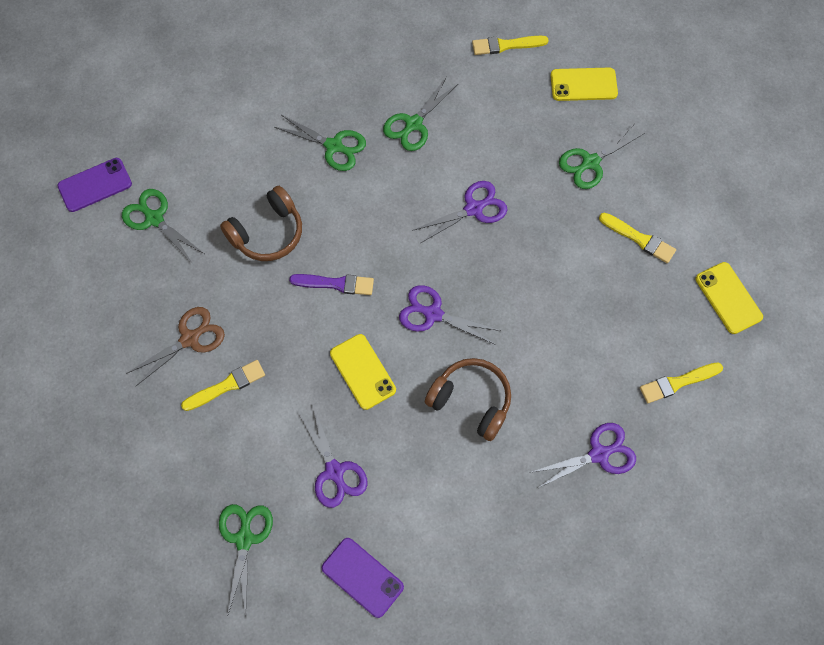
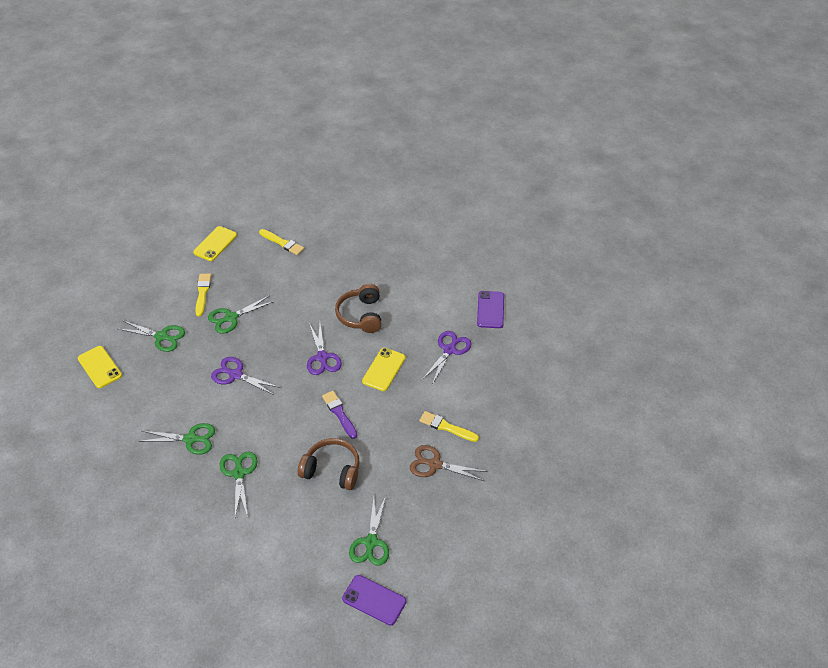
camera: 125 degrees left, 20 degrees down
green scissors [219,504,273,618] -> green scissors moved to [208,295,275,334]
yellow brush [472,36,549,55] -> none
purple scissors [530,423,636,488] -> none

